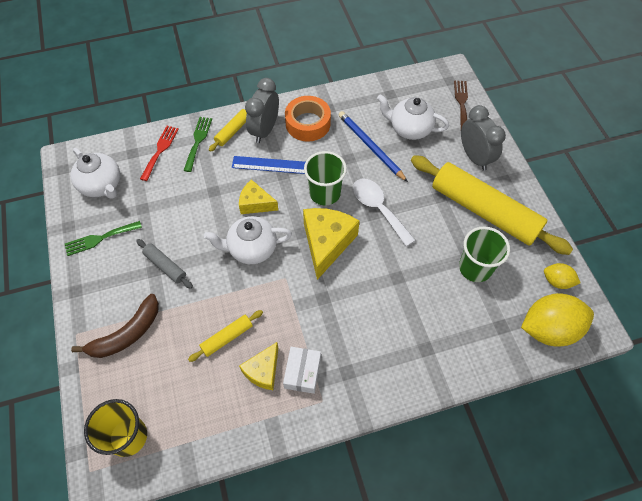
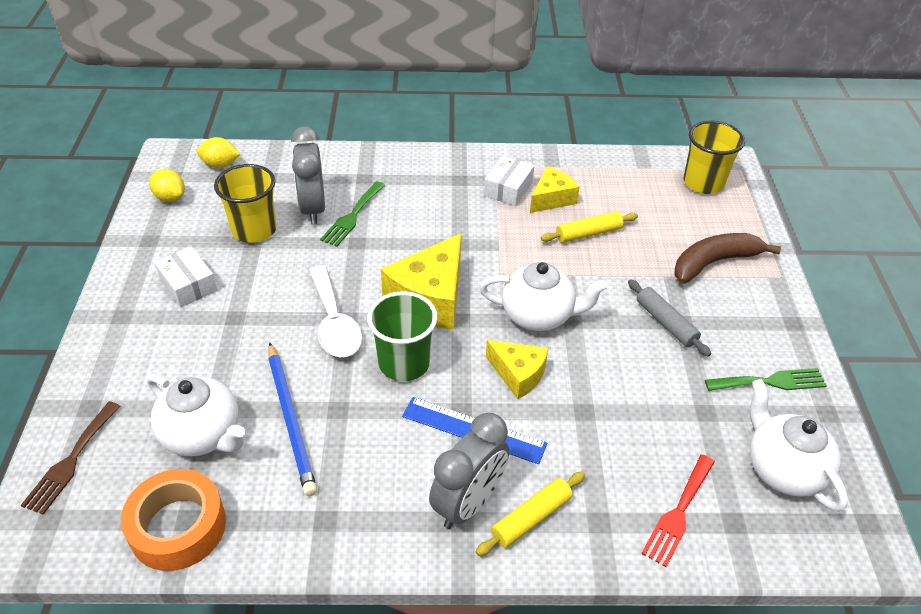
camera: 165 degrees left, 15 degrees down
green fork [183,117,212,172] -> green fork moved to [320,181,385,247]
orange tape [285,96,331,142] -> orange tape moved to [121,469,226,571]
yellow rolling pin [411,155,573,255] -> white box [154,247,217,307]
green cup [459,227,510,282] -> yellow cup [214,164,277,243]
grey clock [461,105,506,171] -> grey clock moved to [291,126,325,225]
yellow lemon [521,293,594,347] -> yellow lemon [197,137,240,168], size x0.51

